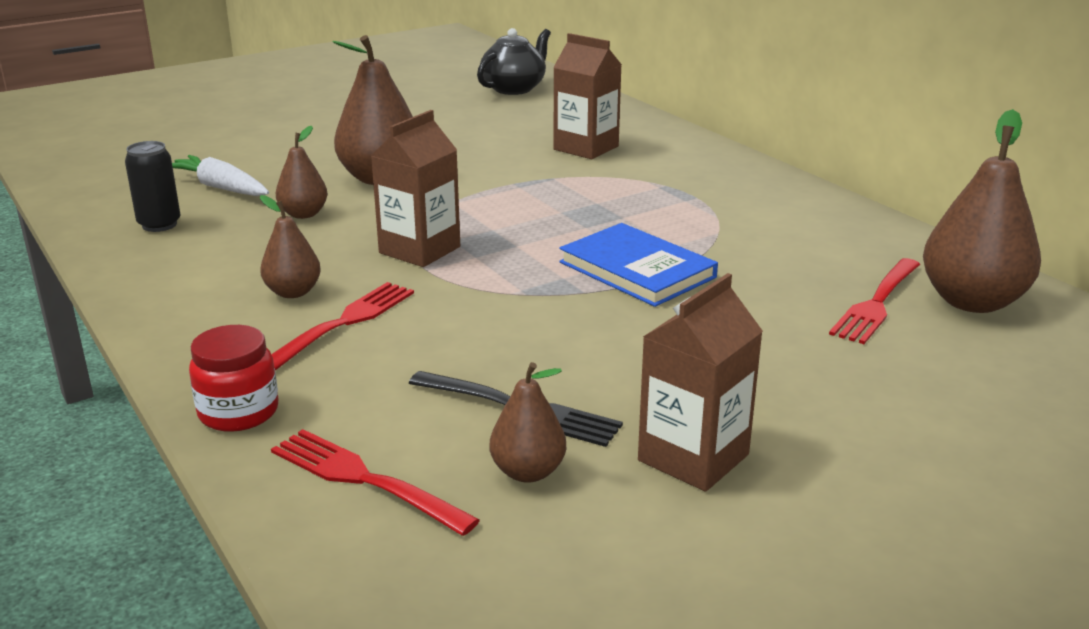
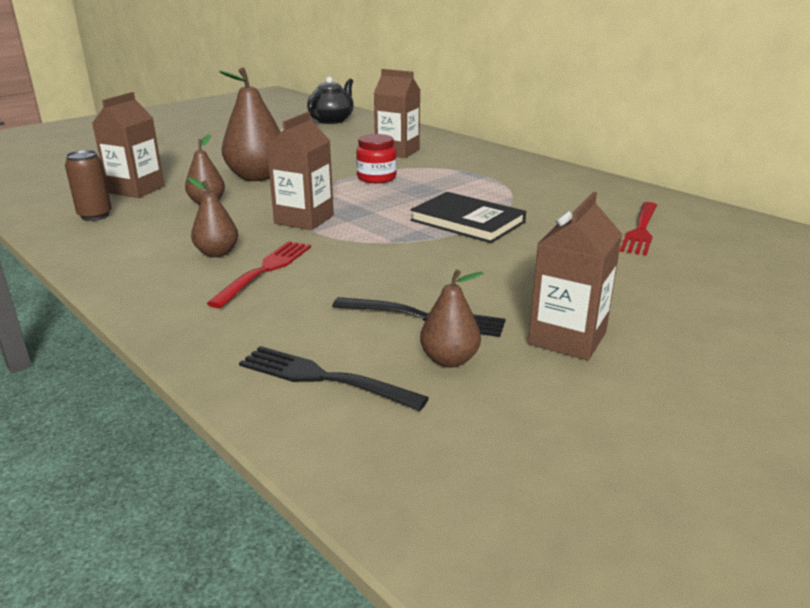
camera: 10 degrees left, 0 degrees up
black can [125,141,181,232] -> brown can [65,150,112,221]
white carrot [172,155,269,196] -> brown carton [92,92,165,198]
red jar [189,325,278,432] -> red jar moved to [356,134,397,183]
red fork [271,429,480,536] -> black fork [239,346,429,411]
blue book [559,223,718,307] -> black book [410,192,526,243]
brown pear [923,109,1041,313] -> none

